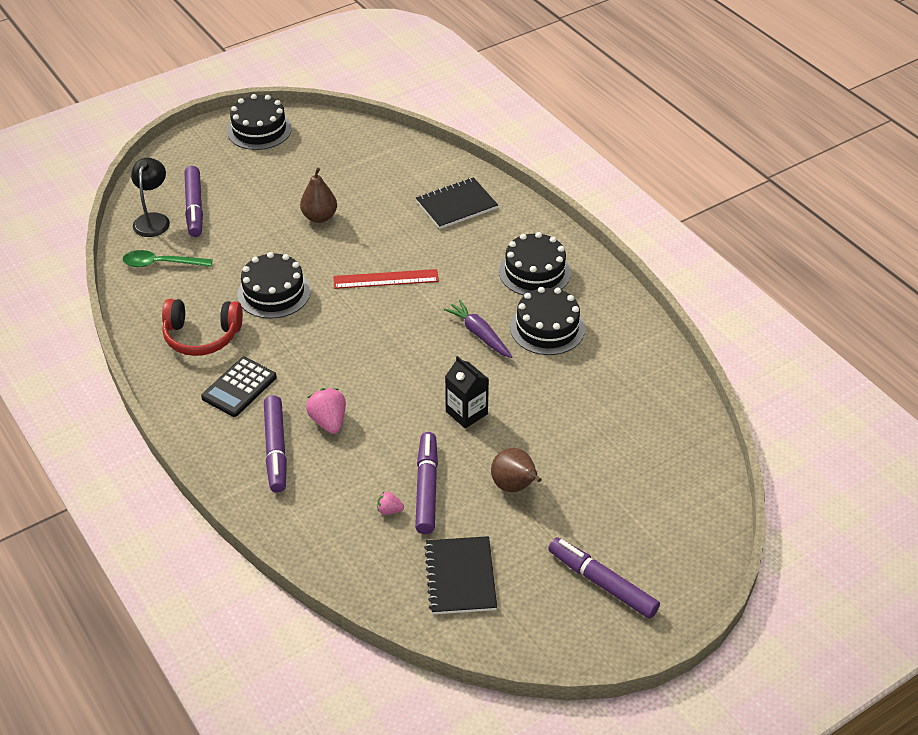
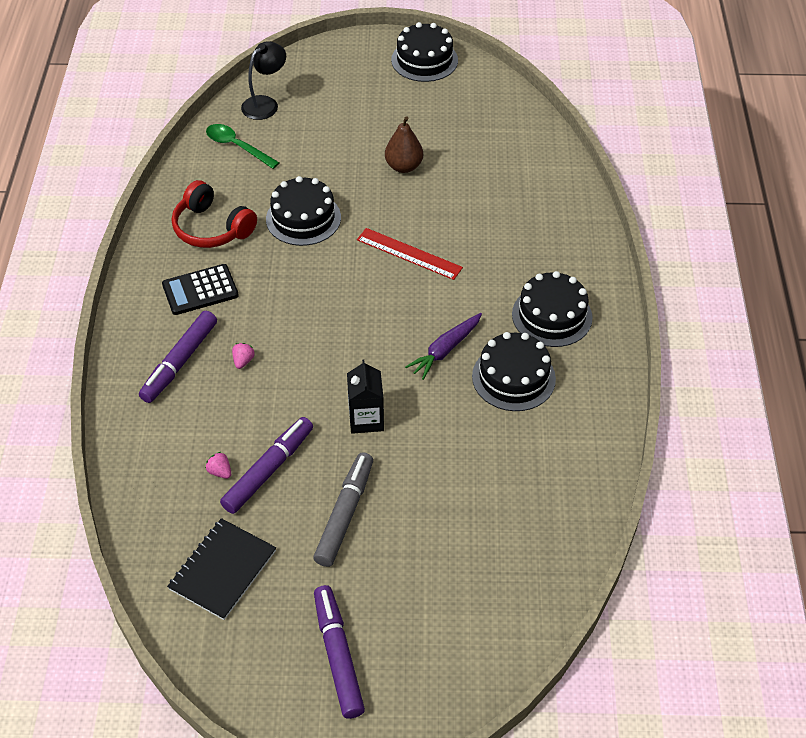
camera: 35 degrees right, 5 degrees up
purple marker [185,166,203,237] -> none
pink strawberry [306,388,346,434] -> pink strawberry [232,343,255,369], size x0.55
black notebook [416,177,498,229] -> none
purple carrot [443,300,512,358] -> purple carrot turned 135 degrees counterclockwise [405,313,482,380]
brown pear [491,448,542,492] -> grey marker [313,452,373,567]

